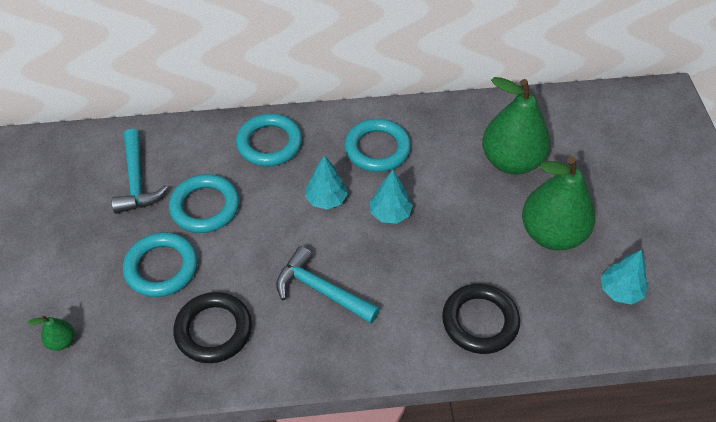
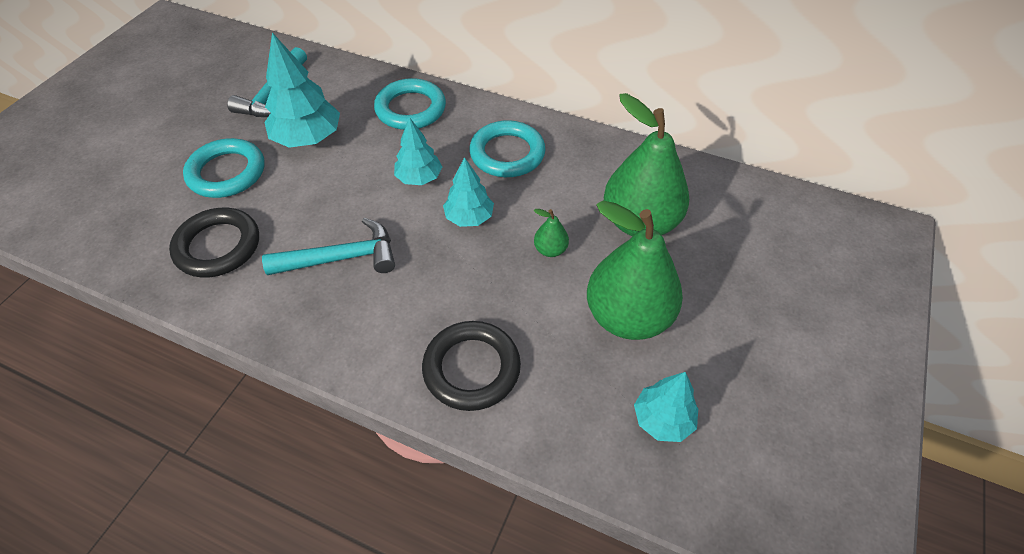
camera: 30 degrees right, 0 degrees up
green pear [28,315,74,351] -> green pear moved to [534,209,569,257]
turquoise ring [169,174,239,233] -> turquoise tree [264,32,340,148]
turquoise hammer [276,246,380,324] -> turquoise hammer turned 105 degrees clockwise [262,218,395,275]

